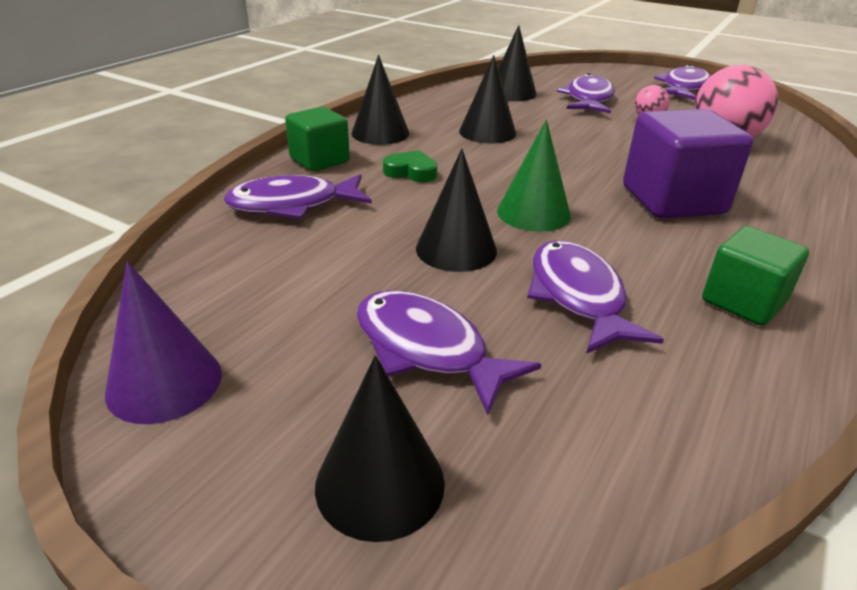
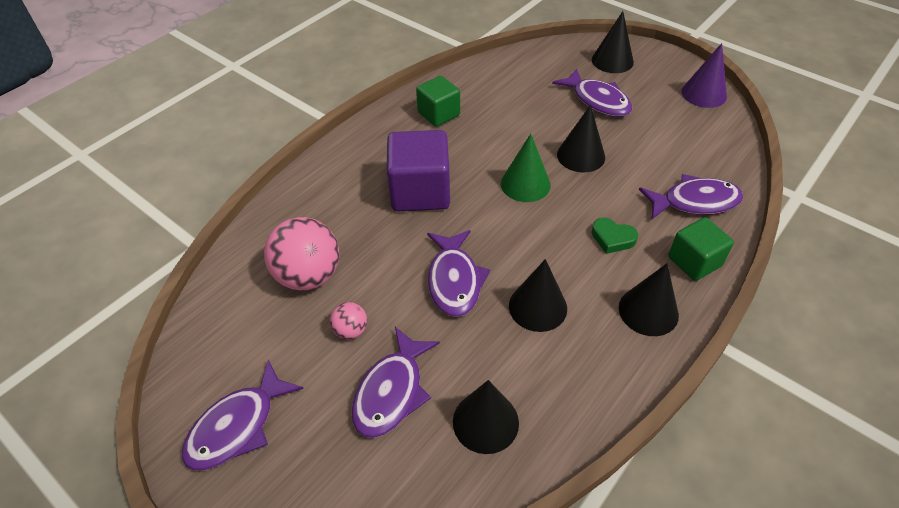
camera: 170 degrees left, 15 degrees up
purple fish [527,241,664,354] -> purple fish moved to [427,230,490,317]

